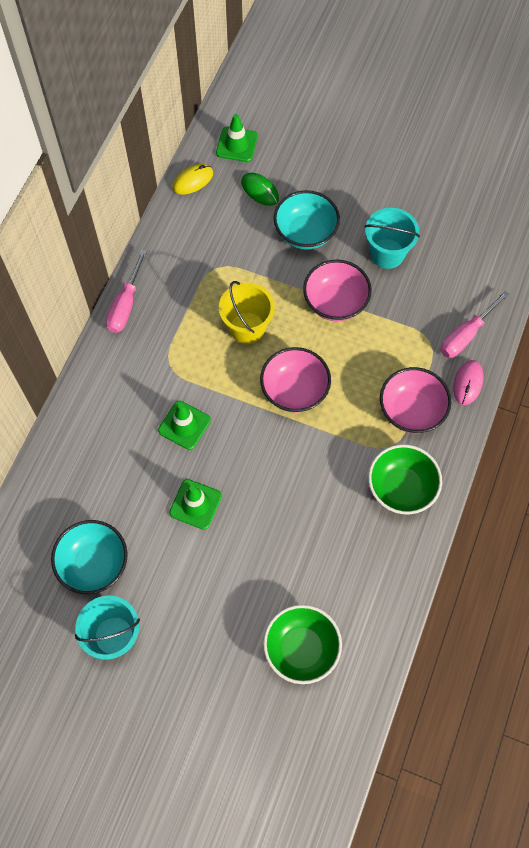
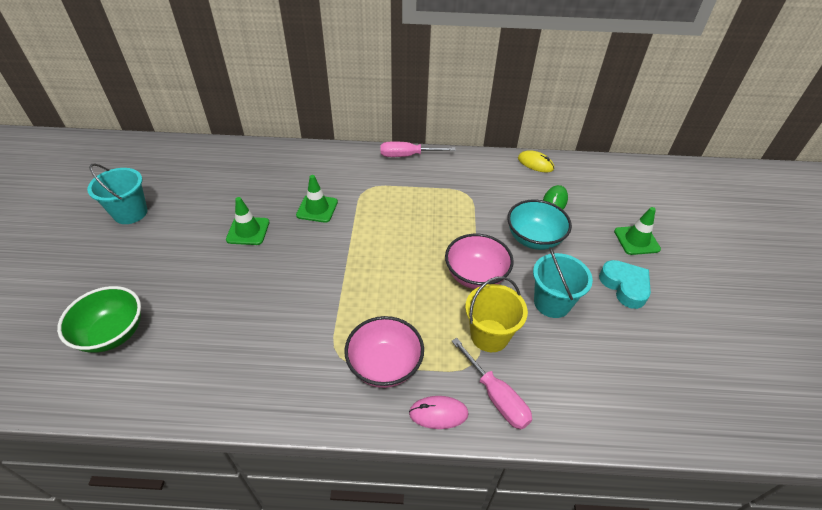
camera: 70 degrees right, 20 degrees down
turquoise bowl [51,520,128,594] -> none
green traffic cone [216,114,258,162] -> green traffic cone moved to [614,207,661,255]
yellow bucket [219,281,275,344] -> yellow bucket moved to [465,276,528,352]
pink bowl [260,347,331,413] -> none
green bowl [368,444,442,514] -> none
pink screwdriver [441,291,509,358] -> pink screwdriver turned 150 degrees counterclockwise [452,338,532,429]
none -> turquoise heart [599,260,651,309]

